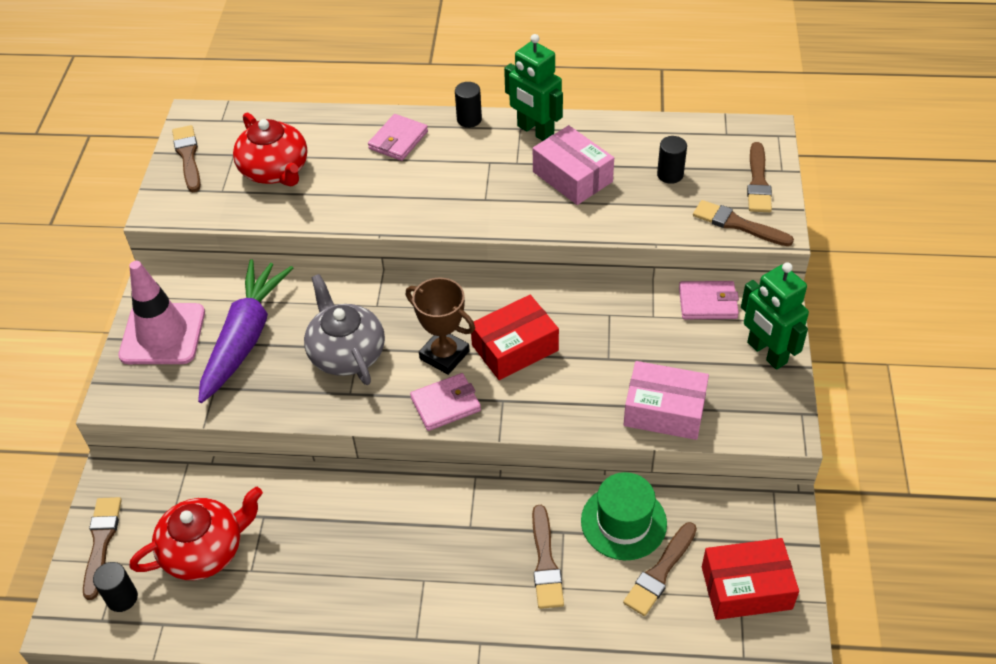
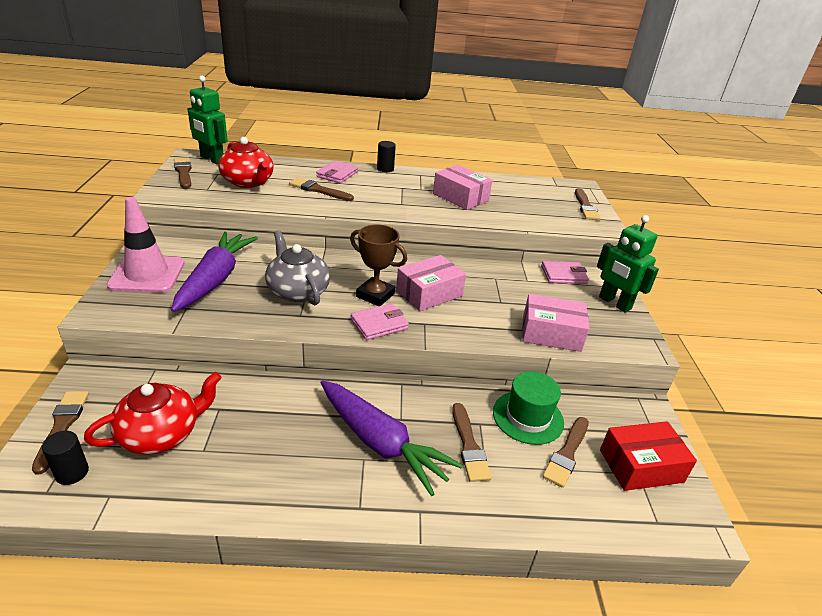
camera: 10 degrees left, 15 degrees down
red box [471,295,559,380] -> pink box [396,255,466,311]
green robot [504,34,563,141] -> green robot moved to [188,75,228,164]
black cylinder [657,136,687,184] -> none
brown brush [693,200,794,246] -> brown brush moved to [289,177,354,201]
none -> purple carrot [320,380,463,496]

